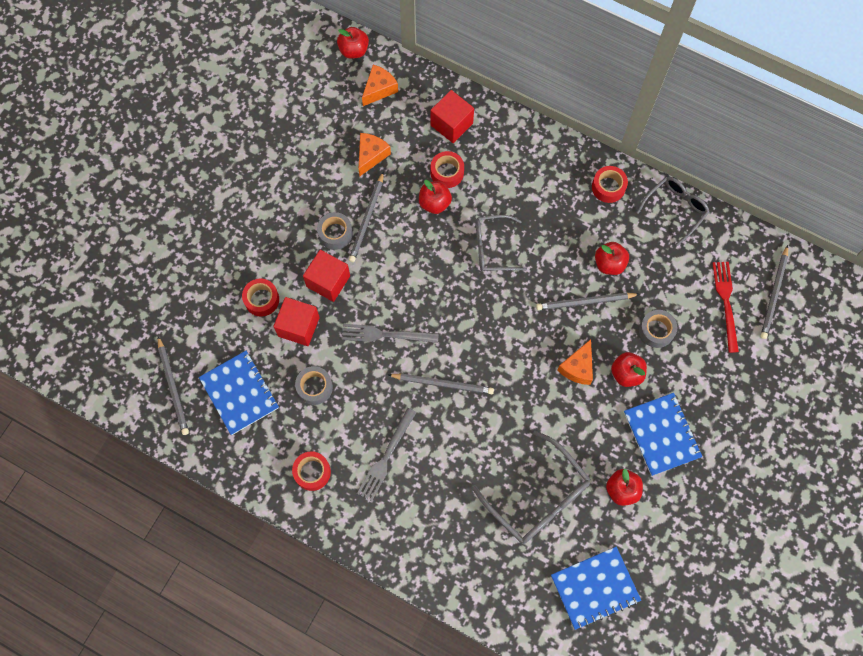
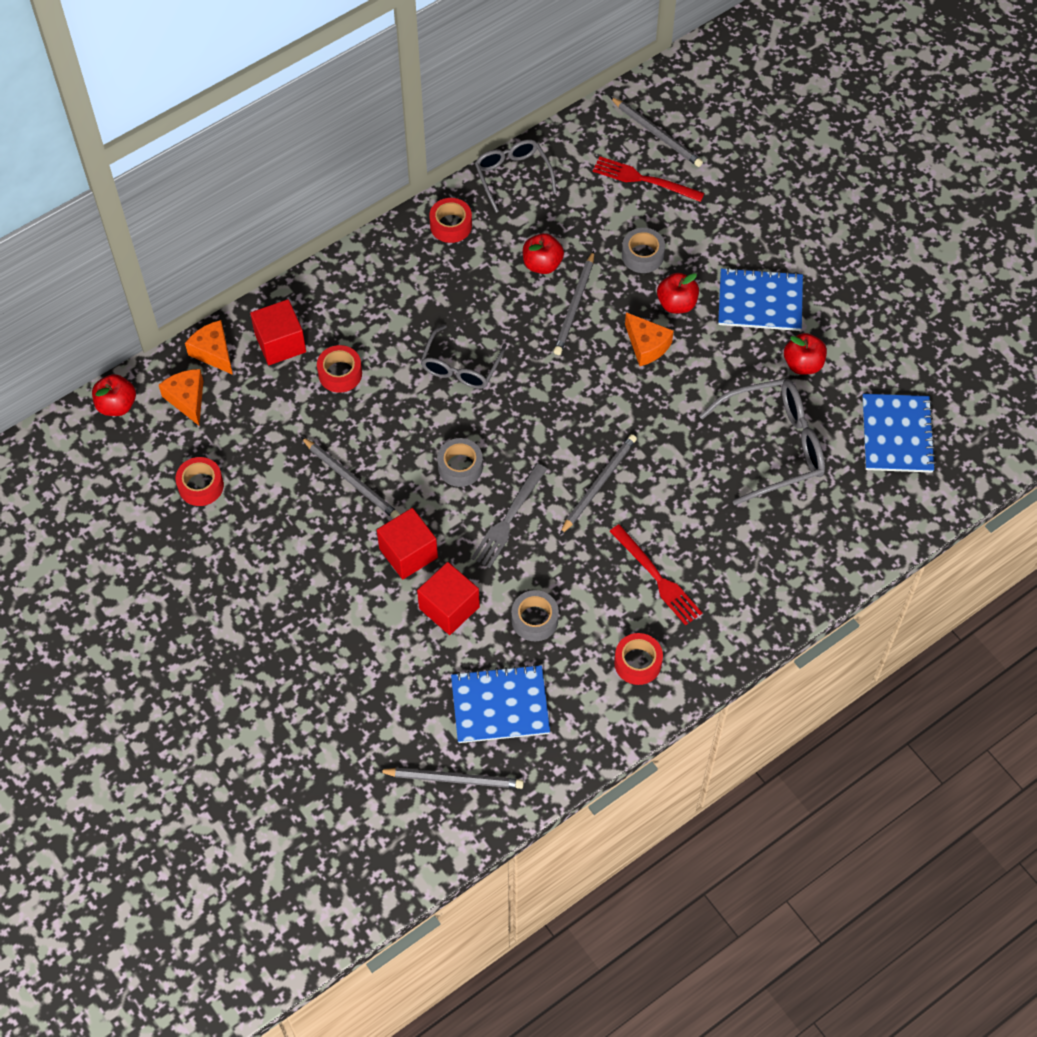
camera: 65 degrees left, 10 degrees down
red tape [242,278,279,317] -> red tape moved to [175,457,224,506]
grey tape [317,212,353,250] -> grey tape moved to [437,438,483,487]
grey fork [357,408,417,501] -> red fork [609,524,702,626]
orange cheese [359,133,391,176] -> orange cheese moved to [185,320,233,375]
red apple [419,180,452,214] -> none

